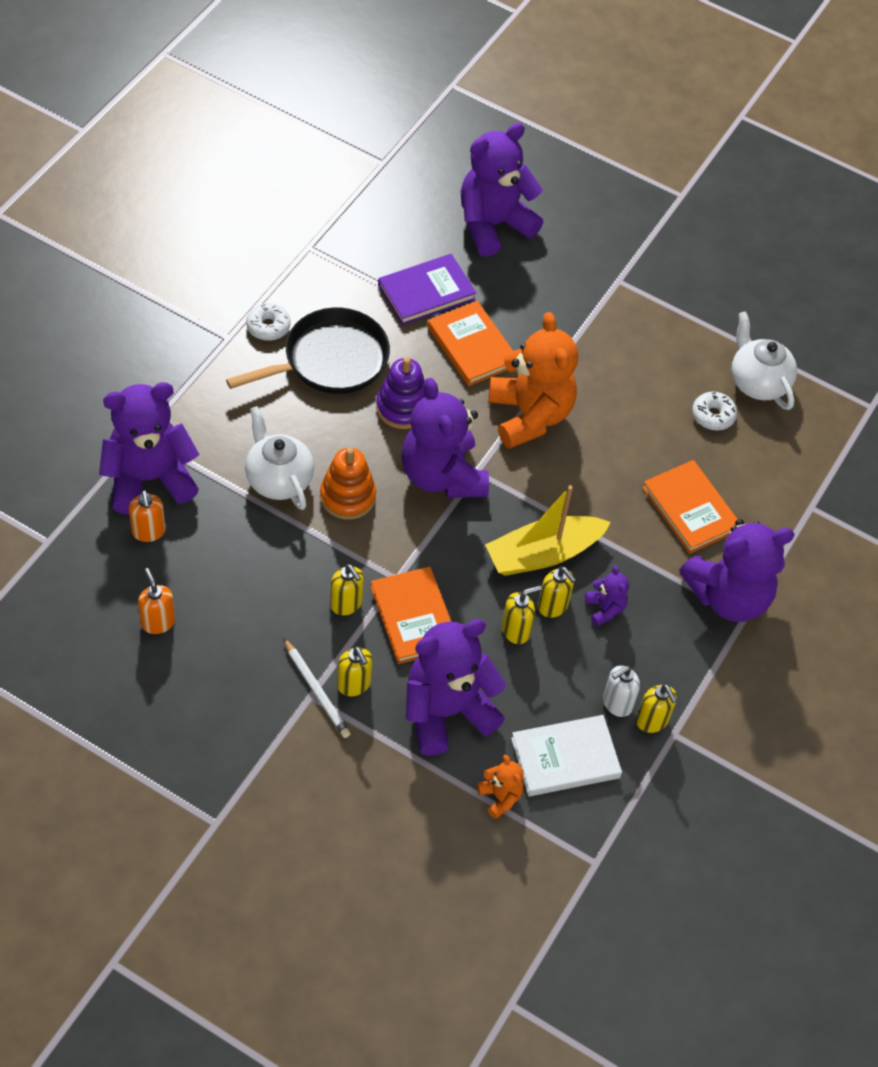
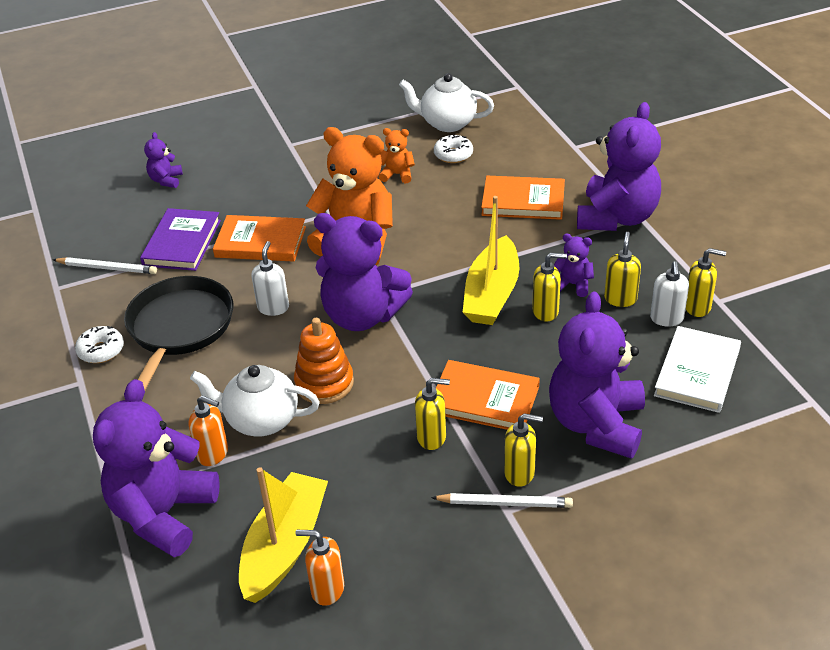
camera: 45 degrees left, 15 degrees down
orange soap dispenser [129,490,166,542] -> orange soap dispenser moved to [189,396,228,466]
purple stacking toy [376,357,427,429] -> white soap dispenser [252,241,289,316]
purple teddy bear [461,123,543,257] -> purple teddy bear [144,132,183,188], size x0.45
orange teddy bear [477,755,524,819] -> orange teddy bear moved to [379,128,415,183]
yellow soap dispenser [502,585,542,644] -> yellow soap dispenser moved to [604,232,641,307]
none -> white pencil [53,257,157,274]
none -> yellow boat [239,467,328,603]

